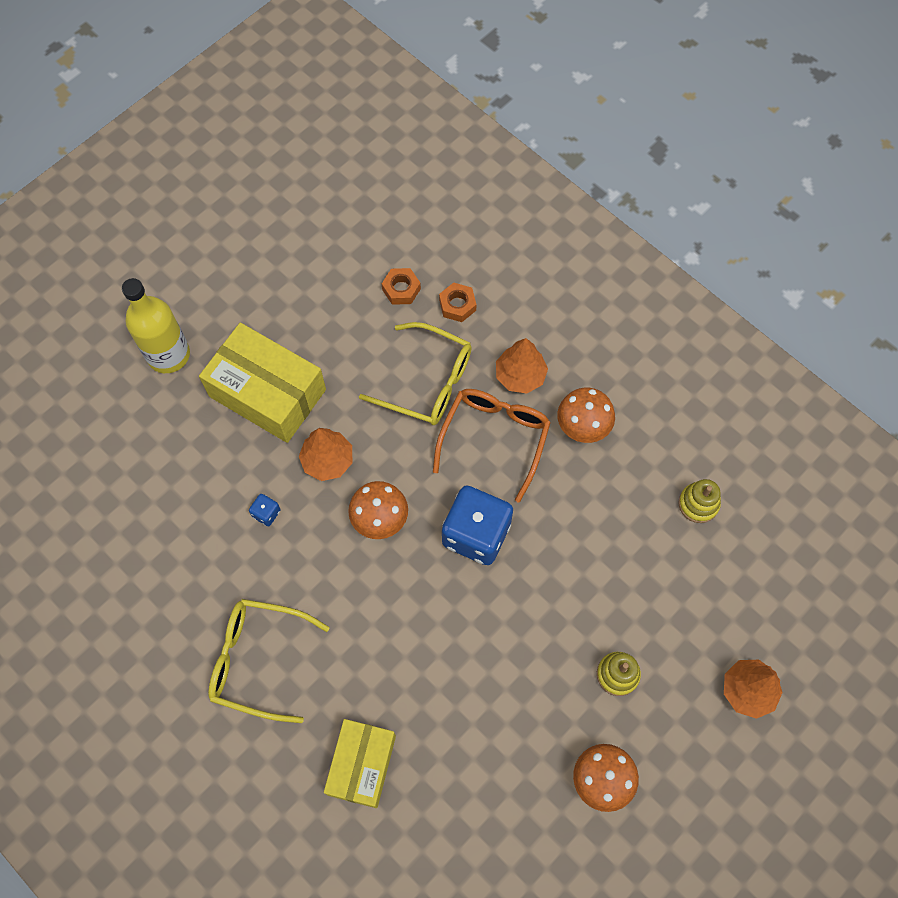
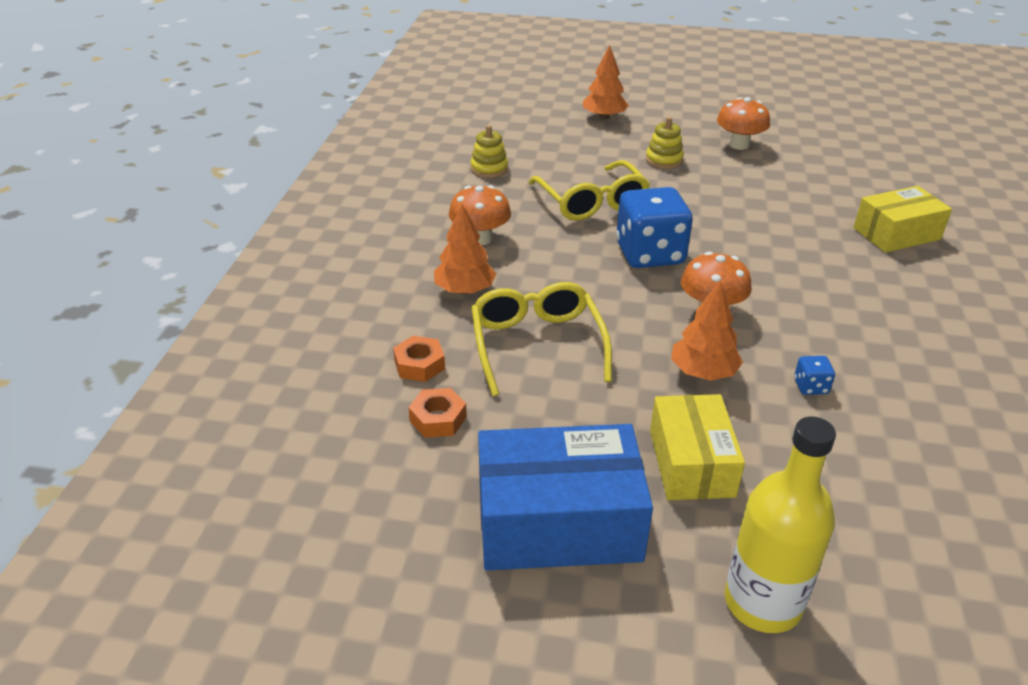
camera: 125 degrees left, 30 degrees down
yellow box [199,323,326,443] -> yellow box [650,394,745,500], size x0.66
yellow glasses [208,599,329,723] -> yellow glasses moved to [529,160,650,221]
orange glasses [433,389,551,503] -> none
none -> blue box [478,424,653,571]

